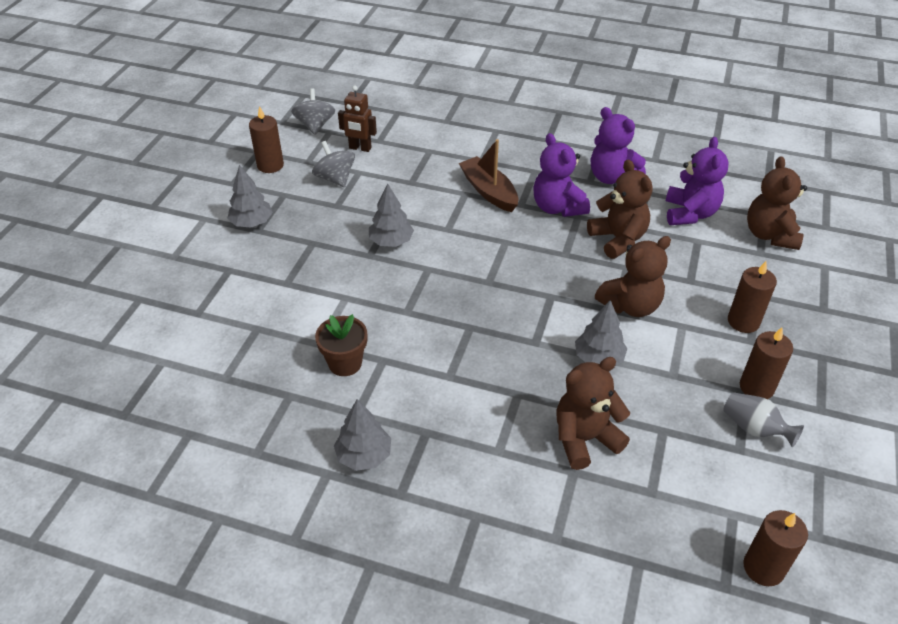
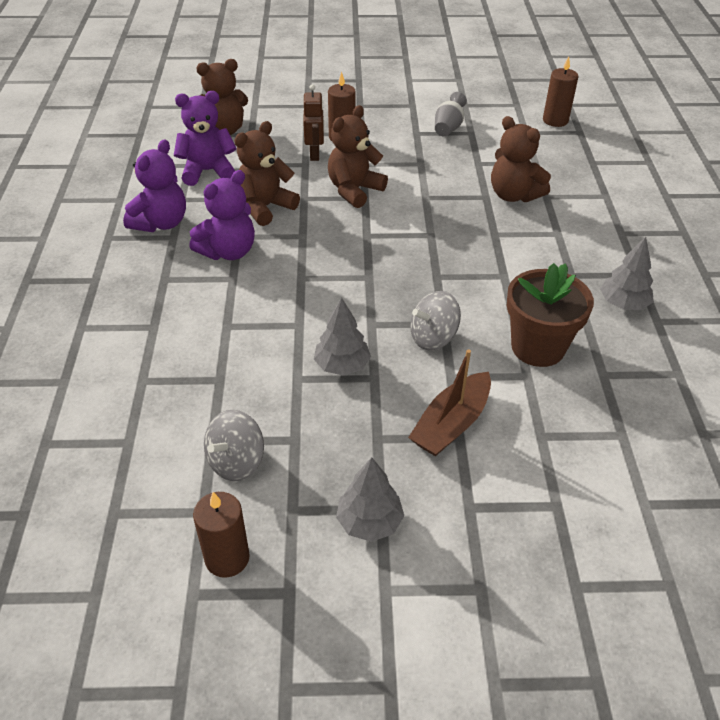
camera: 110 degrees left, 0 degrees up
grey spinning top [291,88,335,135] -> grey spinning top moved to [410,291,461,350]
brown flower pot [315,314,367,376] -> brown flower pot [507,263,594,367], size x1.51
brown robot [338,86,377,152] -> brown robot moved to [303,84,324,161]
brown boat [459,139,518,212] -> brown boat moved to [408,349,491,456]
grey tree [575,300,628,365] -> none
brown teddy bear [595,236,671,317] -> brown teddy bear turned 90 degrees counterclockwise [328,105,388,208]
brown candle [740,327,793,399] -> none

